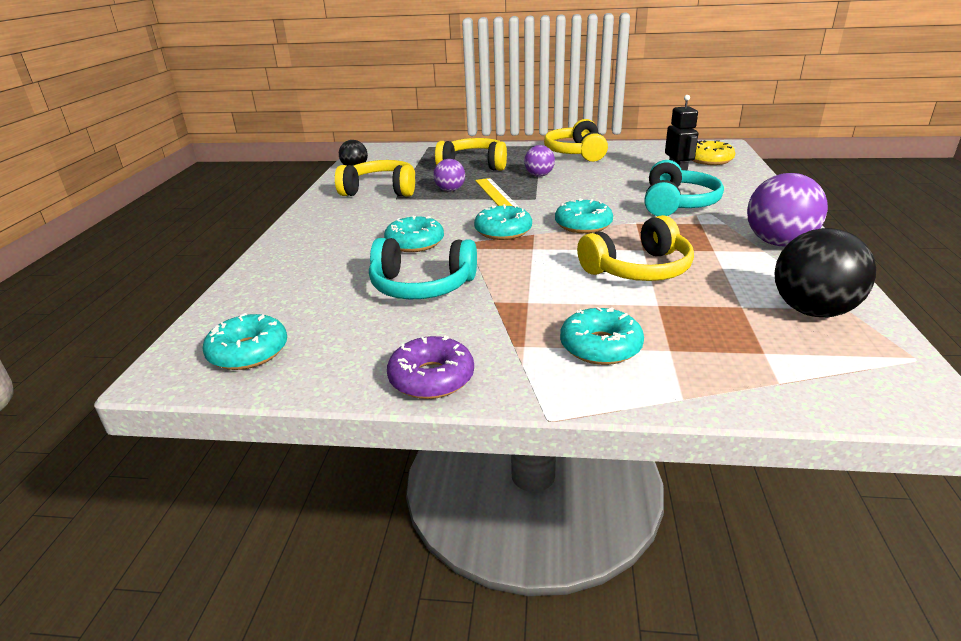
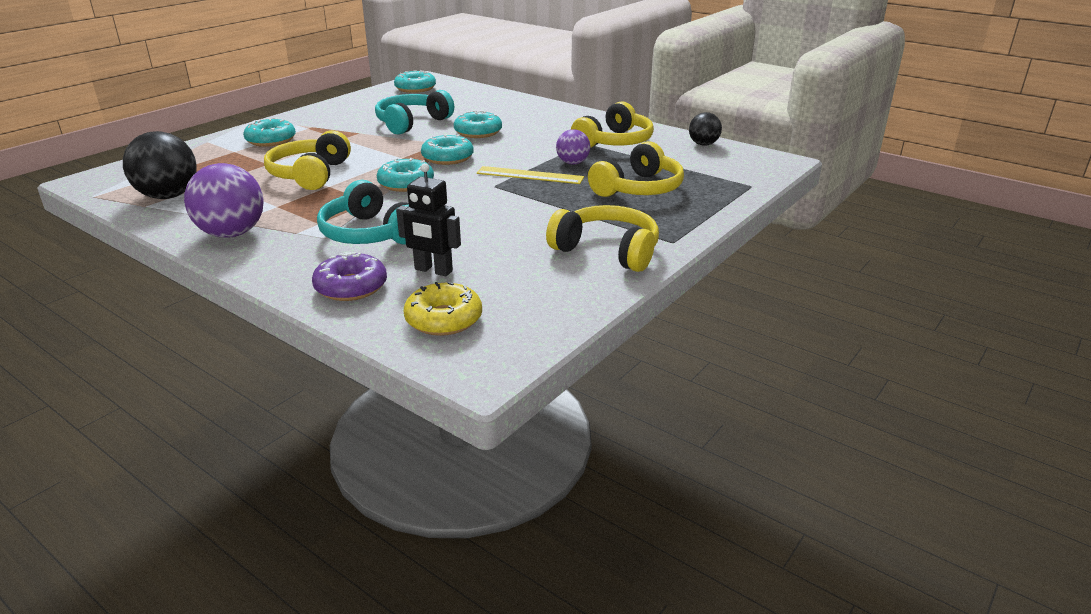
camera: 120 degrees right, 0 degrees up
purple donut [387,335,474,399] -> purple donut moved to [312,252,387,301]
purple ball [524,145,555,177] -> none

